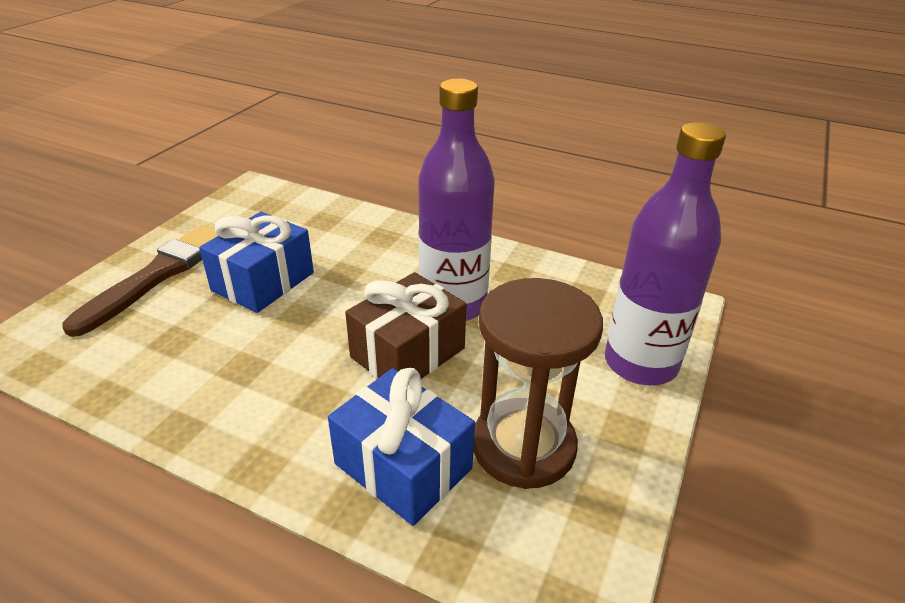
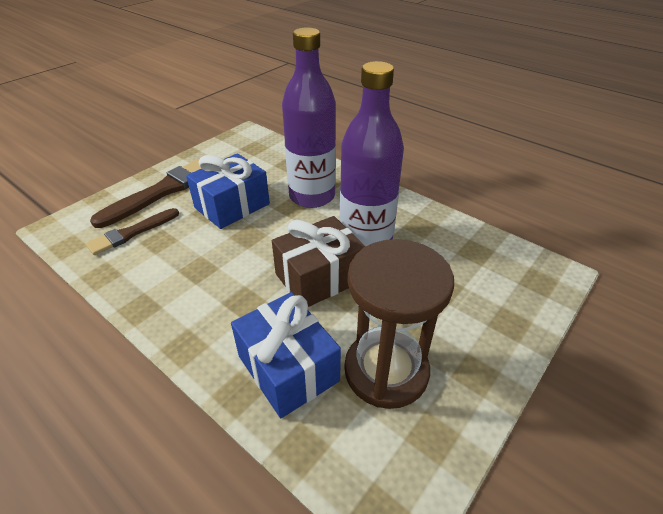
camera: 15 degrees right, 5 degrees up
purple bottle [605,122,726,385] -> purple bottle moved to [282,28,336,208]
none -> brown brush [86,208,179,255]

